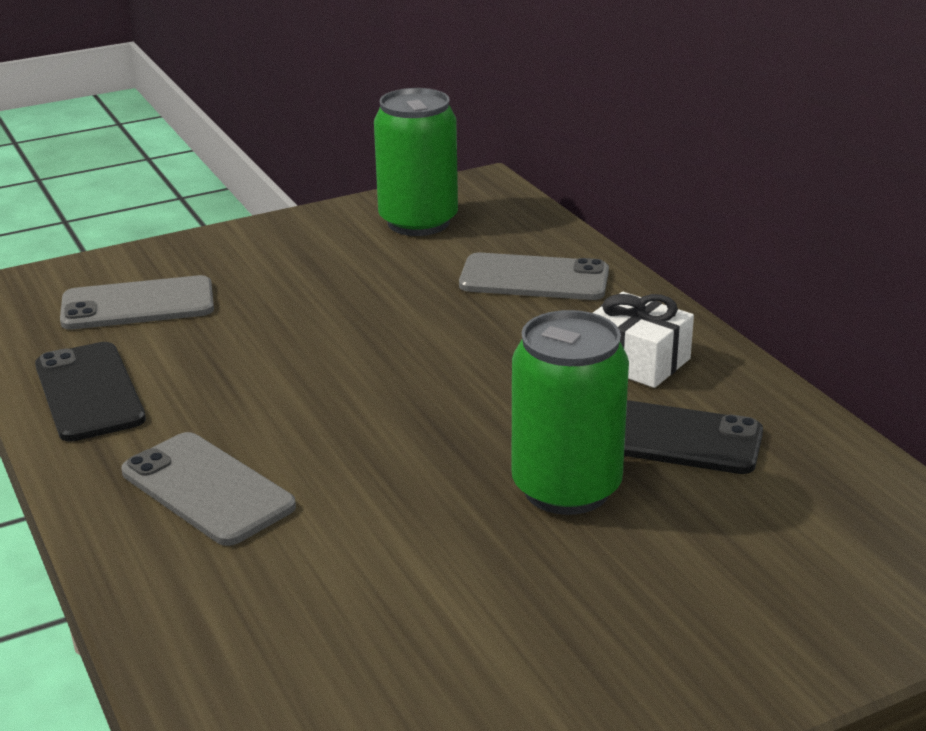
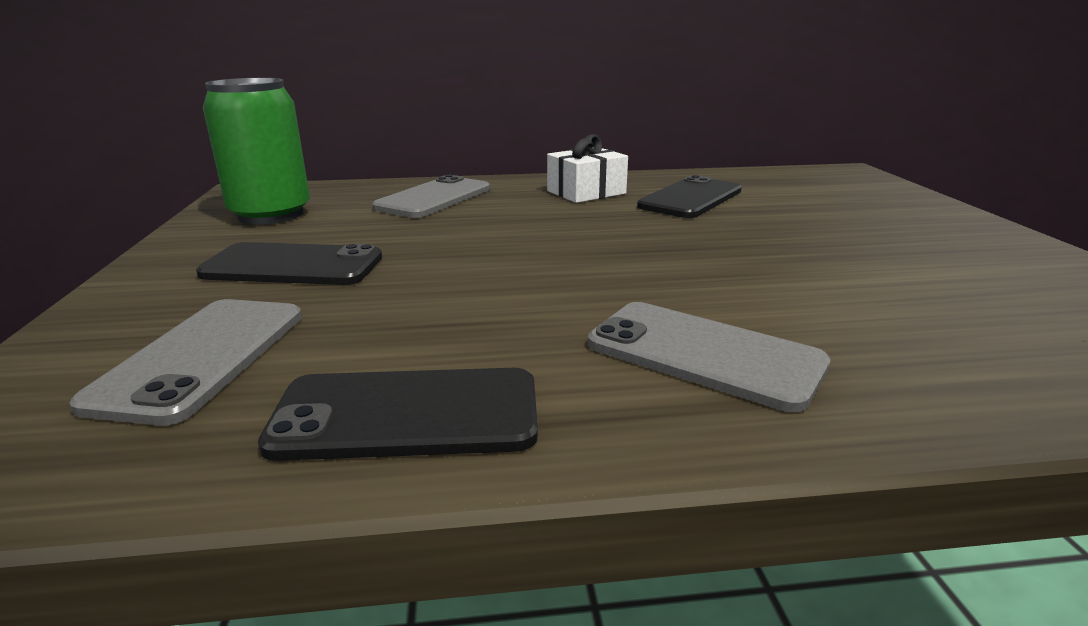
camera: 70 degrees left, 5 degrees down
grey phone [121,432,296,546] -> grey phone turned 60 degrees clockwise [588,302,831,412]
green can [511,310,629,515] -> none
none -> black phone [196,242,382,285]

